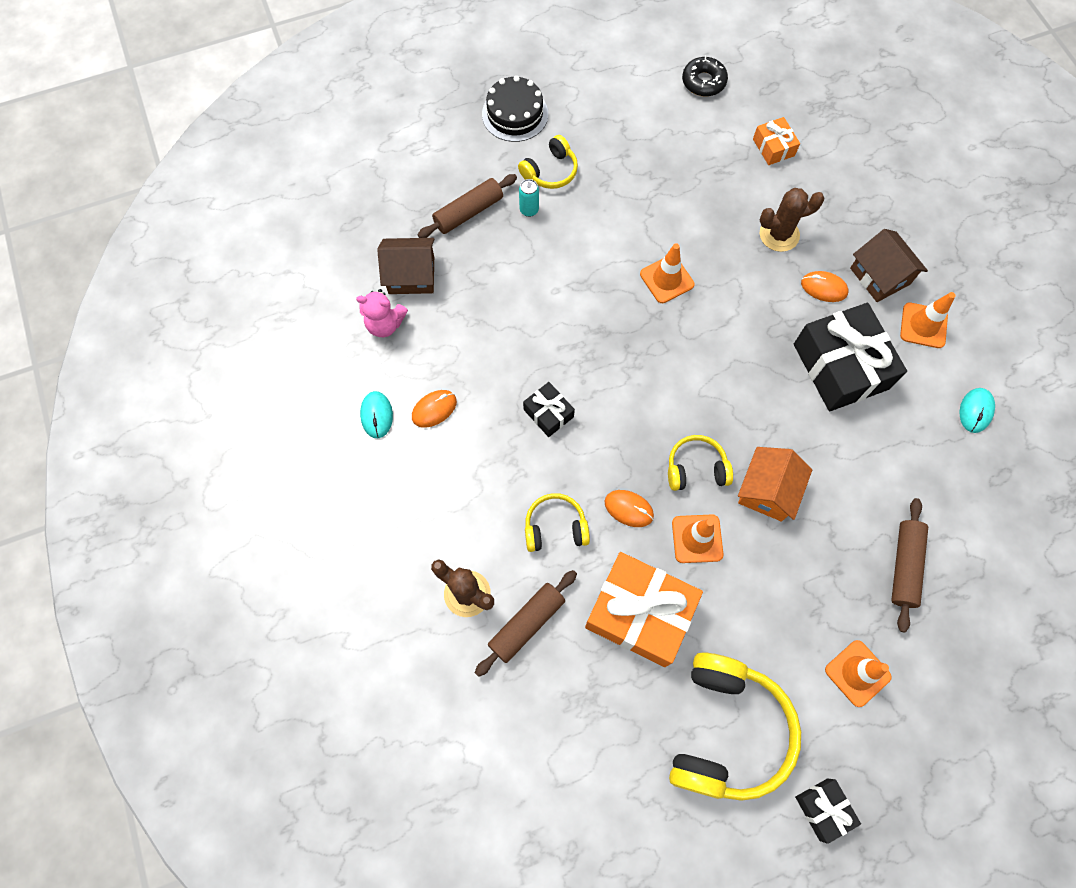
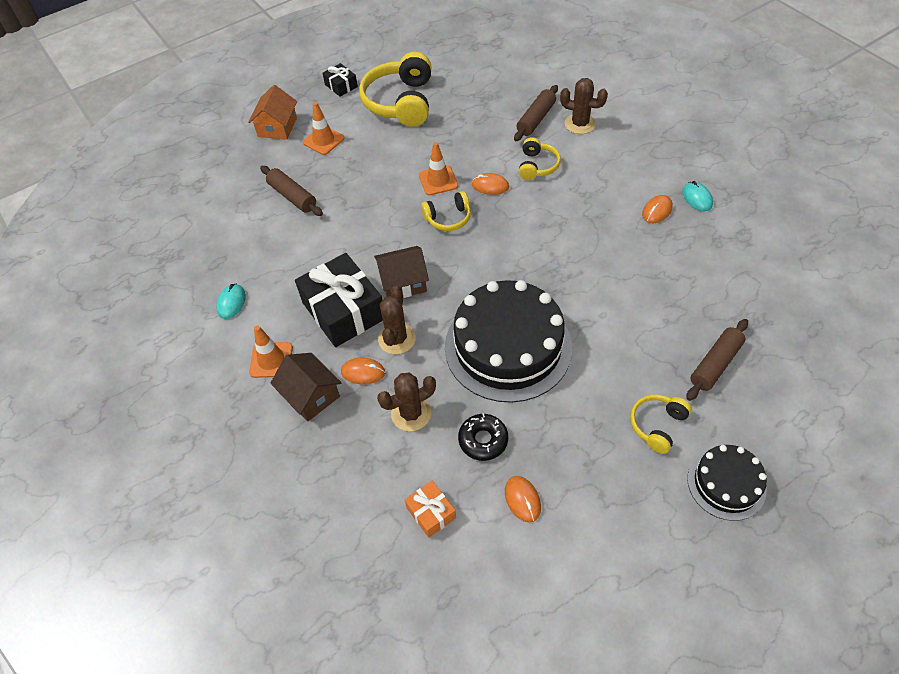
camera: 170 degrees right, 15 degrees down
pink teddy bear [356,289,408,337] -> none
brown house [377,238,435,294] -> brown house moved to [374,246,429,298]
turquoise can [519,179,539,217] -> none
black gift [523,382,575,437] -> none
yellow headphones [525,493,590,552] -> yellow headphones turned 60 degrees counterclockwise [519,137,561,180]
orange gift [585,552,703,667] -> none
orange traffic cone [640,243,694,303] -> black cake [445,280,572,403]
black donut [682,56,728,97] -> black donut moved to [458,414,508,461]
orange house [738,447,812,522] -> orange house moved to [248,85,297,140]
brown rolling pin [891,498,928,633] -> brown rolling pin turned 45 degrees counterclockwise [260,166,323,216]
none -> brown cactus [378,286,416,354]
none -> orange mouse [505,476,541,523]

